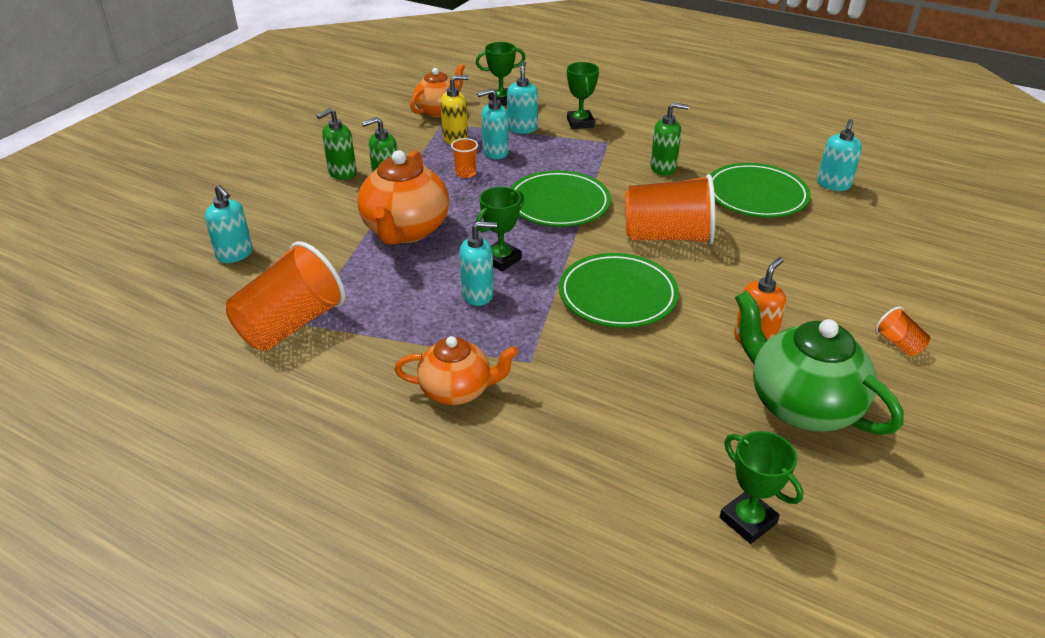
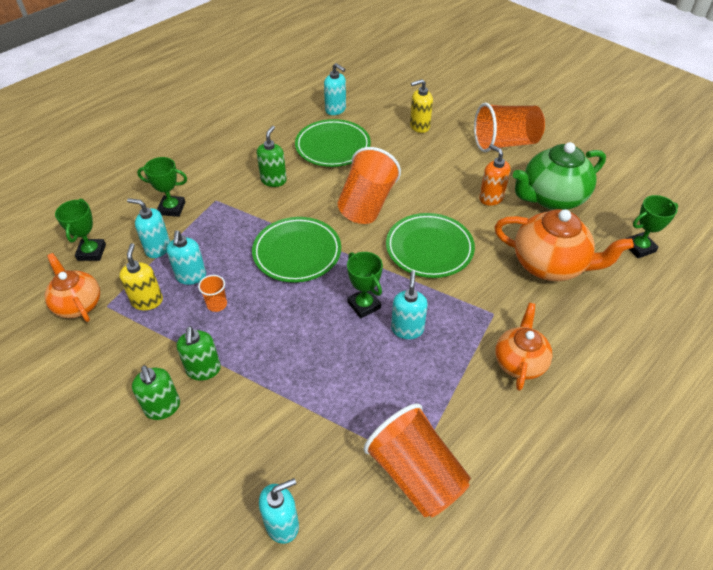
camera: 75 degrees left, 10 degrees up
orange teapot [357,150,449,245] -> orange teapot moved to [494,209,634,281]
orange cup [876,307,930,356] -> orange cup [474,103,545,152], size x2.30
none -> yellow soap dispenser [410,79,433,133]

